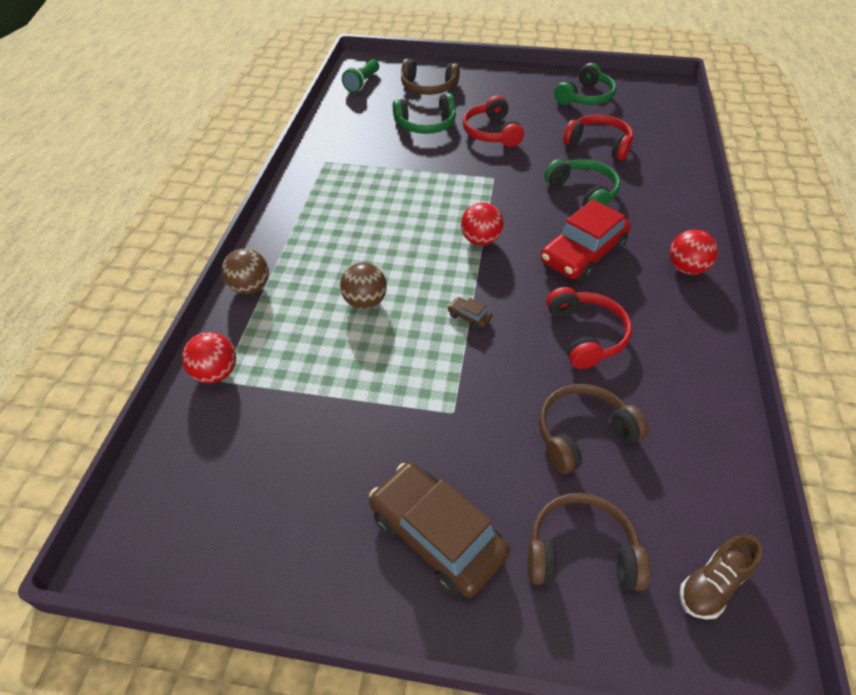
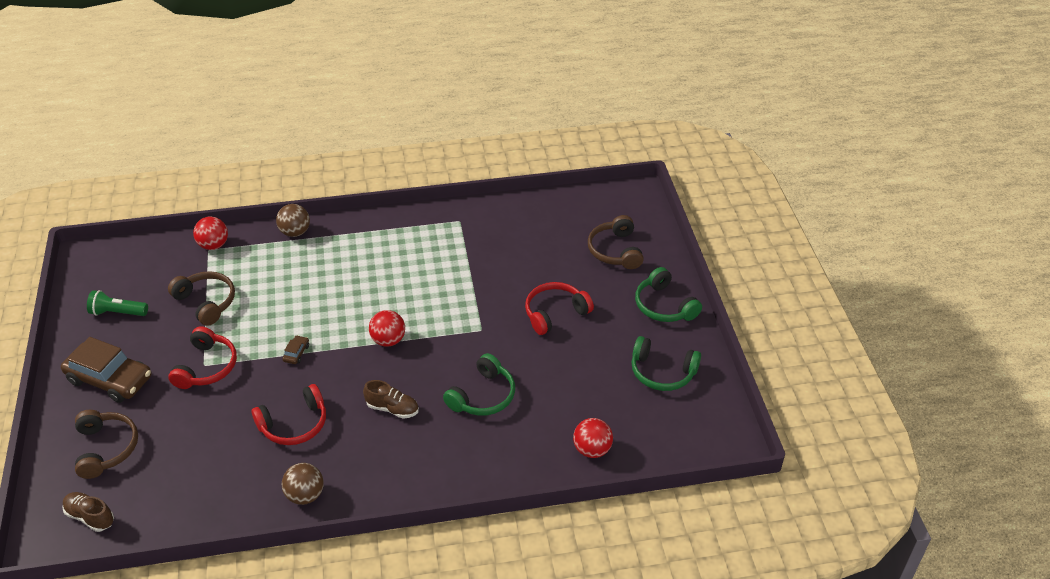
camera: 70 degrees right, 5 degrees down
brown ball [340,263,387,309] -> brown ball moved to [282,463,324,505]
green flashlight [342,59,379,93] -> green flashlight moved to [87,290,148,316]
brown car [369,463,510,598] -> brown car turned 90 degrees clockwise [61,337,151,403]
green headphones [393,93,456,134] -> green headphones moved to [635,267,702,322]
brown headphones [539,384,648,474] -> brown headphones moved to [168,271,235,326]
red car [541,200,631,281] -> brown shoe [363,380,419,419]
red headphones [563,114,633,161] -> red headphones moved to [168,326,237,389]
red ball [669,230,718,275] -> red ball moved to [573,418,613,458]

